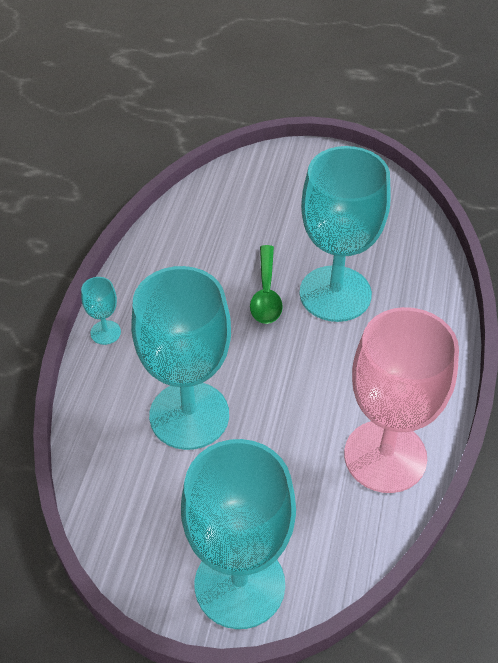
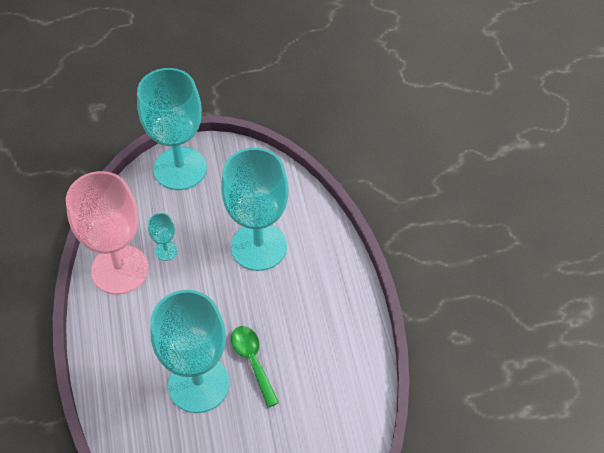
camera: 155 degrees right, 5 degrees up
turquoise goblet [81,277,121,345] -> turquoise goblet moved to [148,213,178,261]

